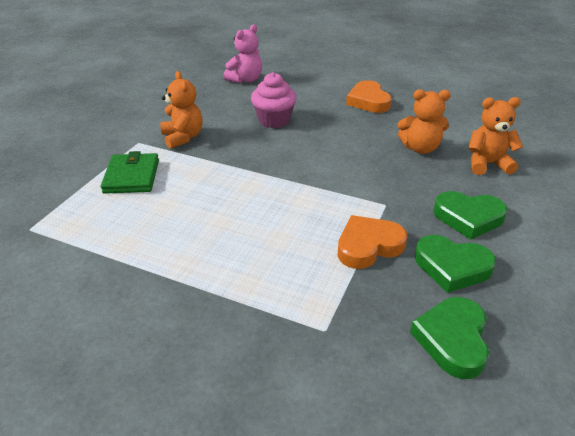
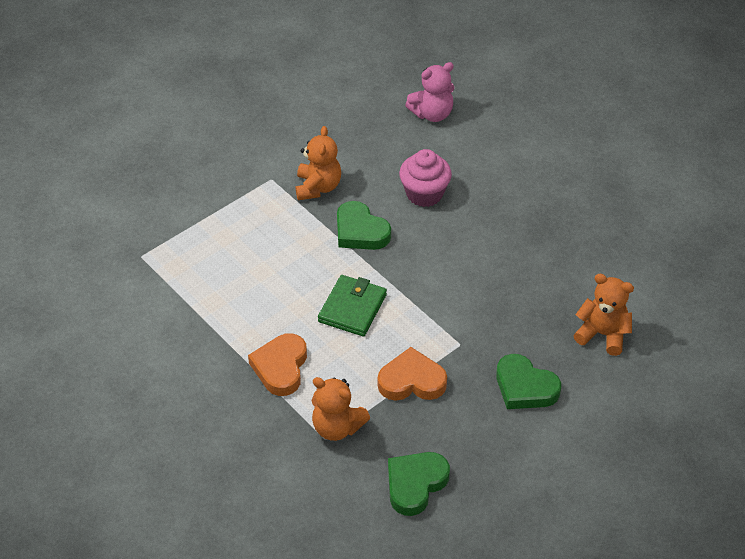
camera: 25 degrees right, 10 degrees up
green wallet [101,151,159,194] -> green wallet moved to [318,275,387,337]
orange heart [346,80,392,113] -> orange heart moved to [248,333,307,396]
orange teddy bear [398,89,451,154] -> orange teddy bear moved to [311,377,370,441]
green heart [415,235,496,293] -> green heart moved to [337,201,391,250]

